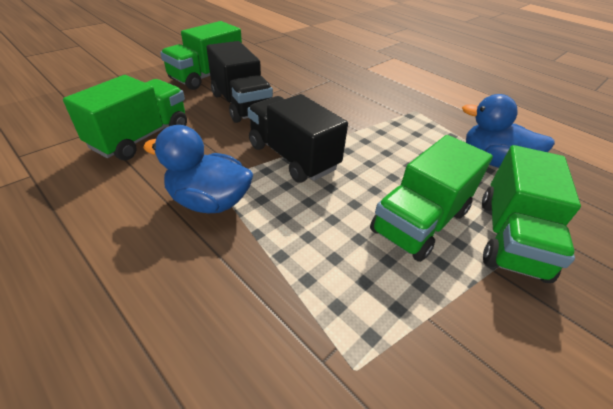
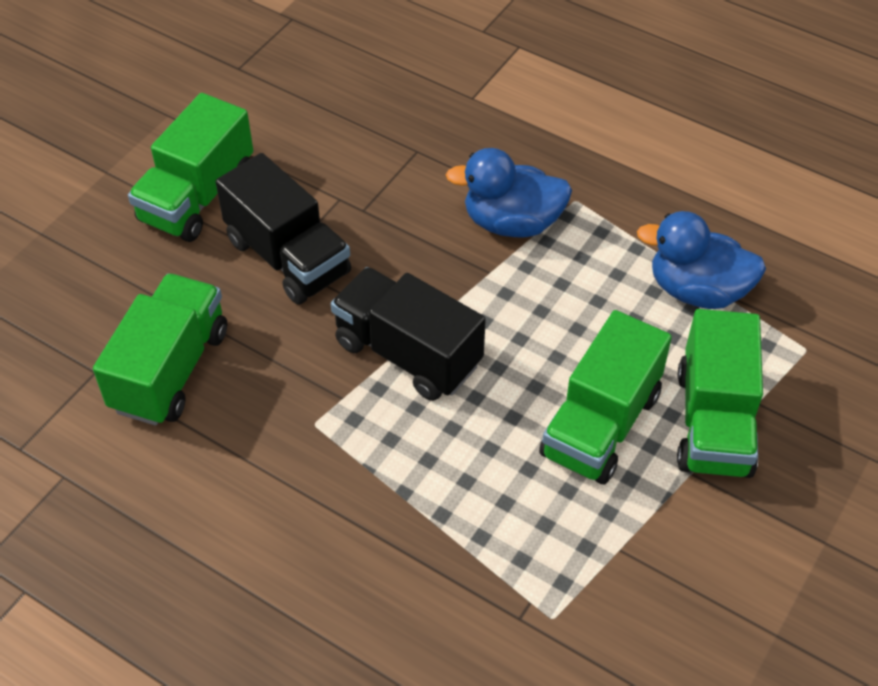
camera: 10 degrees left, 10 degrees up
blue duck [143,125,253,213] -> blue duck moved to [446,148,572,237]

